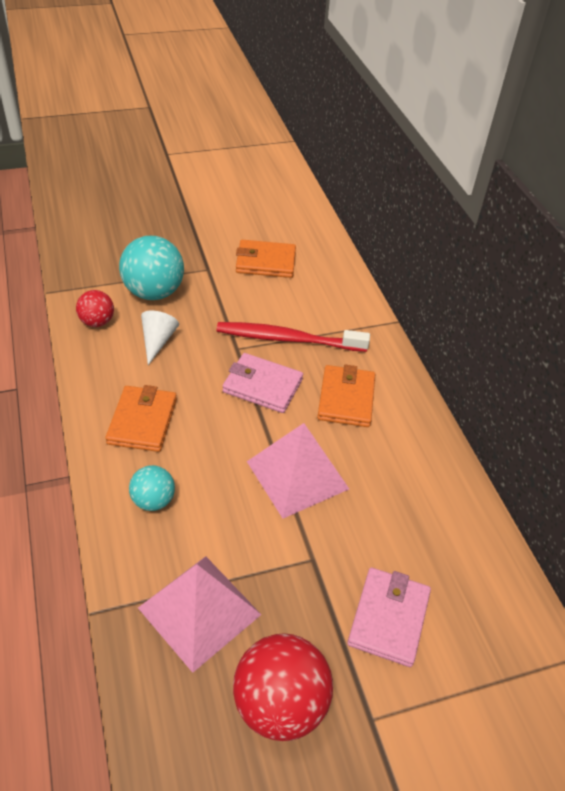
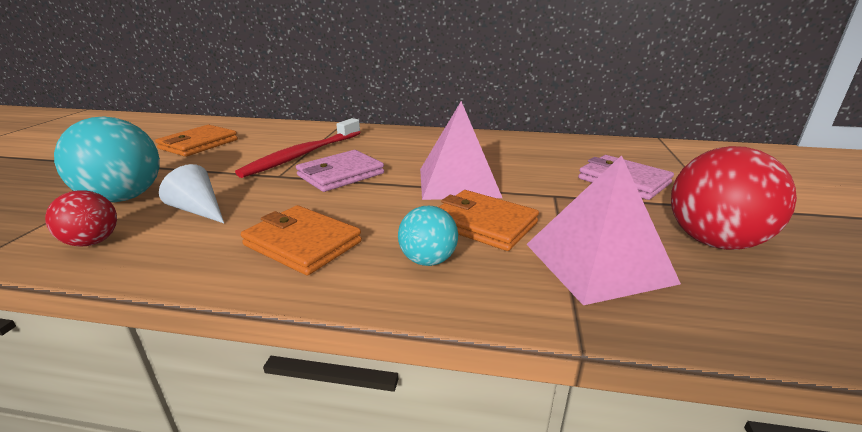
camera: 60 degrees left, 20 degrees down
orange wallet [317,364,375,427] -> orange wallet moved to [439,190,539,251]

